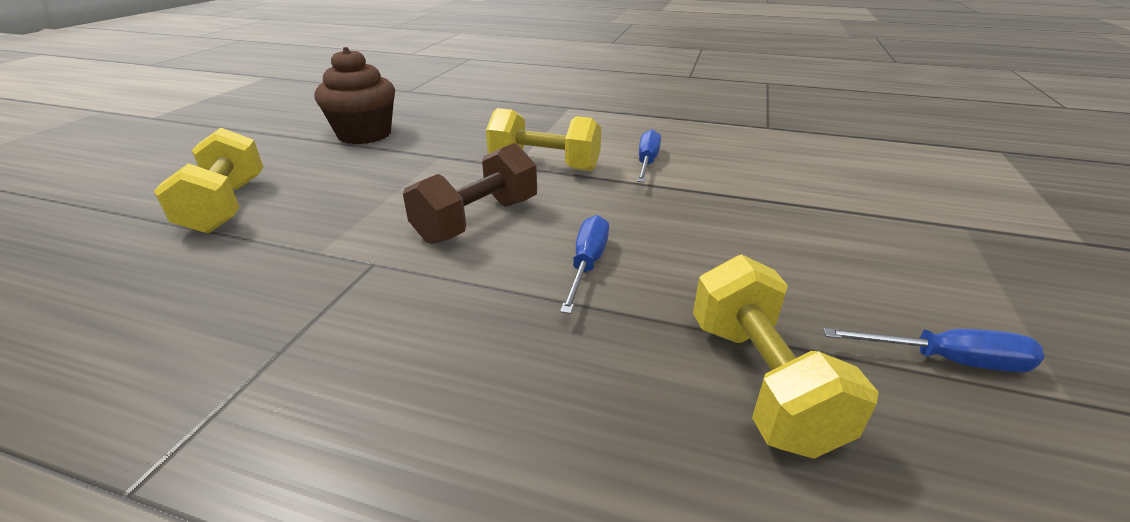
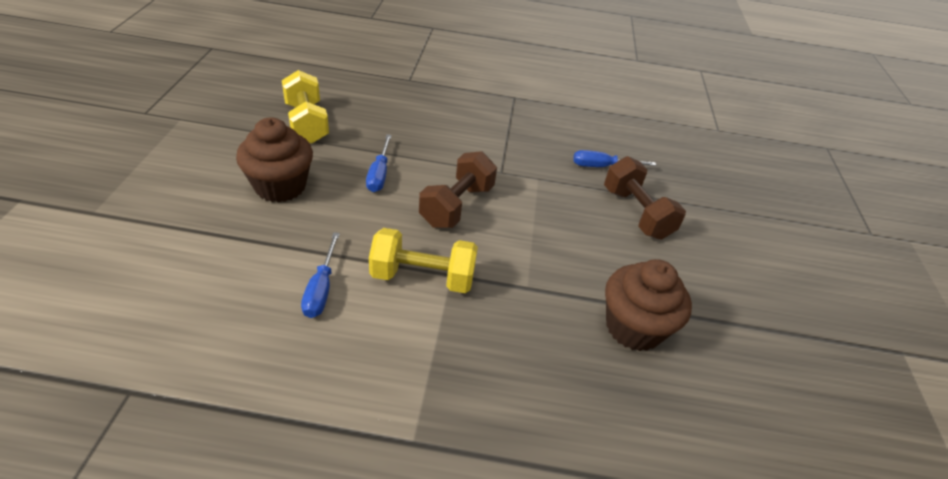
camera: 165 degrees right, 10 degrees up
yellow dumbbell [154,127,263,234] -> brown dumbbell [604,156,686,240]
blue screwdriver [823,328,1044,372] -> blue screwdriver moved to [573,150,656,167]
none -> brown cupcake [236,117,313,202]

